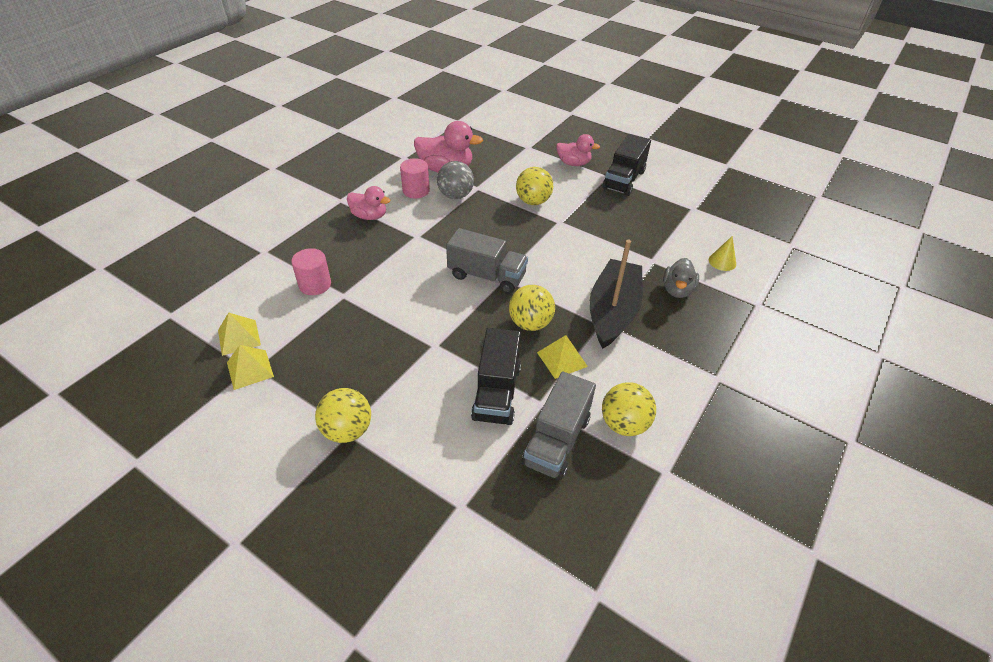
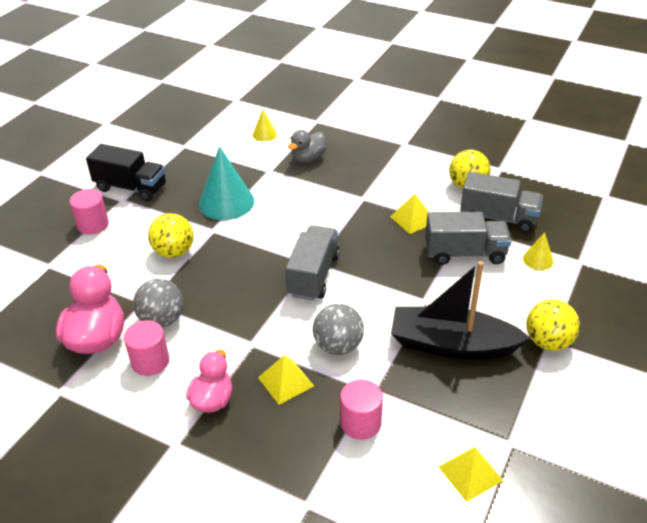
camera: 95 degrees left, 5 degrees down
yellow pyramid [227,345,274,390] -> yellow pyramid moved to [258,356,314,405]
black truck [471,328,521,425] -> grey truck [425,212,511,265]
yellow ball [509,285,555,331] -> none
pink duck [556,134,600,166] -> pink cylinder [70,189,109,235]
black boat [589,240,643,349] -> black boat moved to [391,261,530,360]
grey duck [663,258,699,298] -> grey duck turned 120 degrees clockwise [288,130,326,163]
none -> turquoise cone [199,146,254,220]
none -> grey ball [313,304,364,355]
none -> yellow cone [523,232,554,270]

